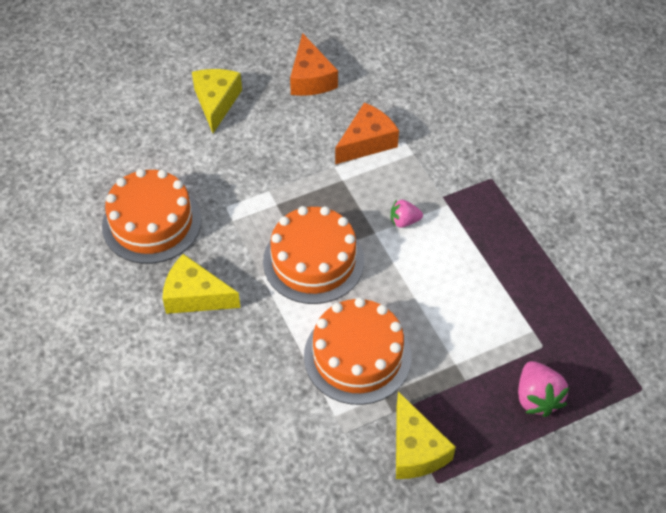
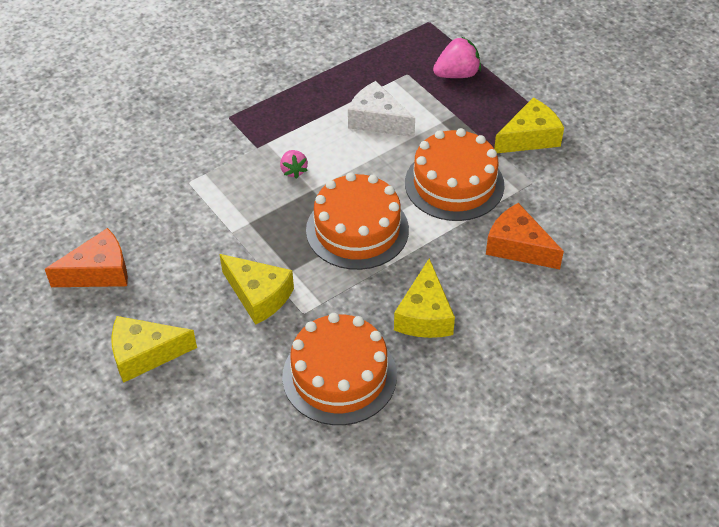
camera: 100 degrees left, 5 degrees down
orange cheese [335,102,399,164] -> orange cheese moved to [486,203,564,269]
none -> yellow cheese [220,254,294,325]
none -> white cheese [348,81,415,137]

